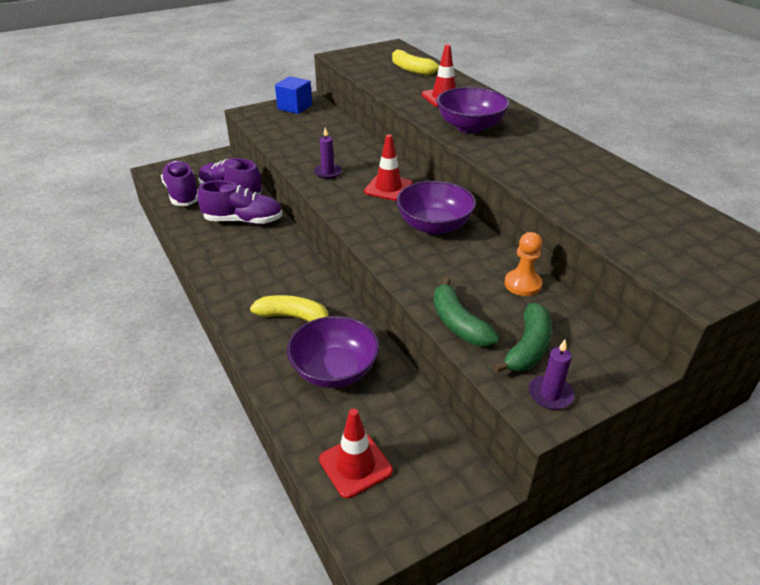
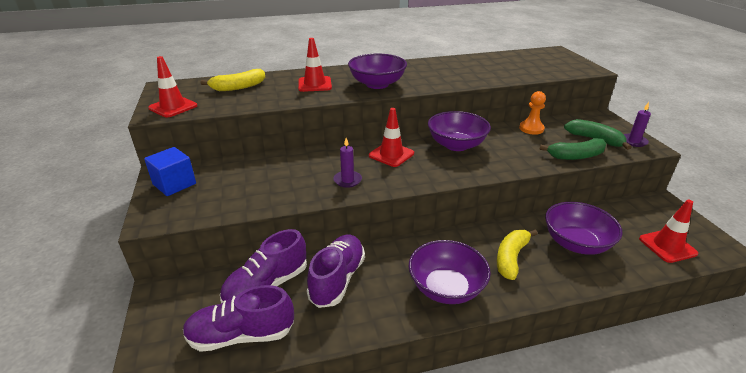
camera: 75 degrees left, 5 degrees down
none -> red traffic cone [148,56,197,117]
none -> purple bowl [409,240,491,304]

